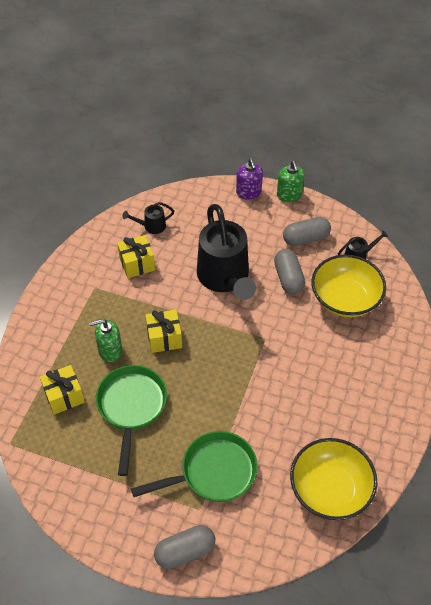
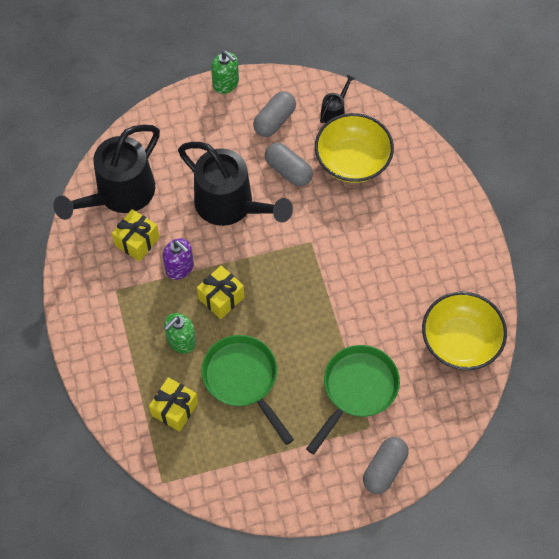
camera: 35 degrees left, 10 degrees up
black watering can [123,202,174,234] -> black watering can [53,125,160,220], size x2.33
purple soap dispenser [236,158,263,200] -> purple soap dispenser moved to [163,238,194,280]

